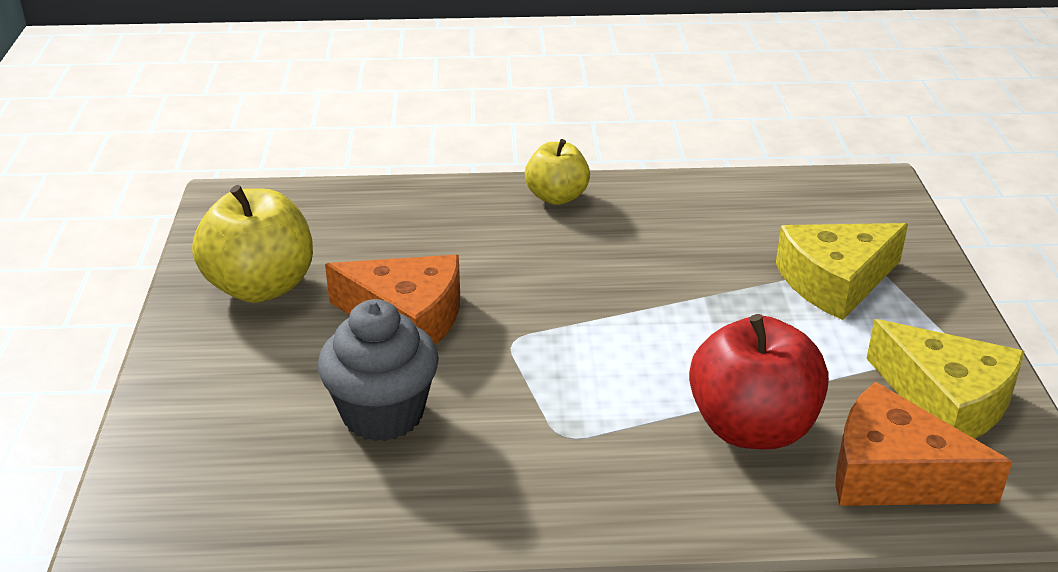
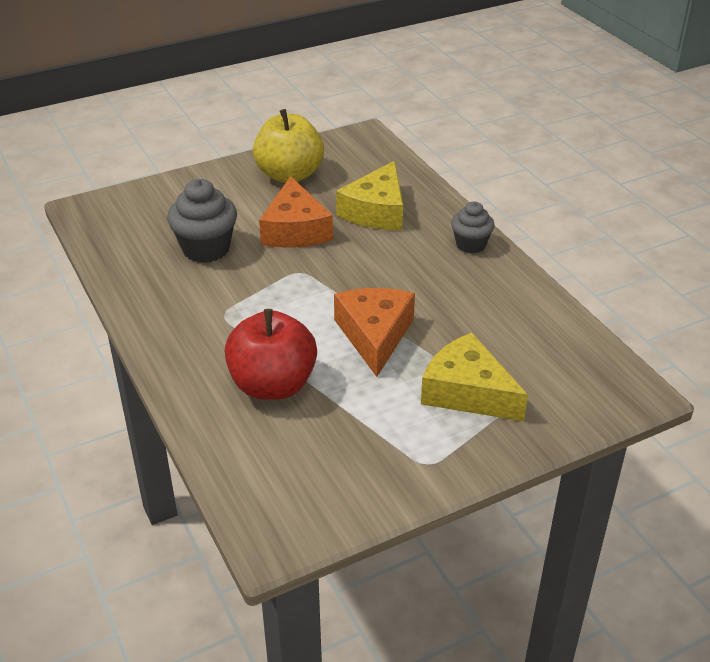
camera: 65 degrees right, 5 degrees up
yellow apple [525,139,590,205] -> grey cupcake [451,202,495,254]
orange cheese [835,382,1012,506] -> orange cheese moved to [334,288,415,377]
yellow cheese [866,319,1025,439] -> yellow cheese moved to [336,161,403,230]

